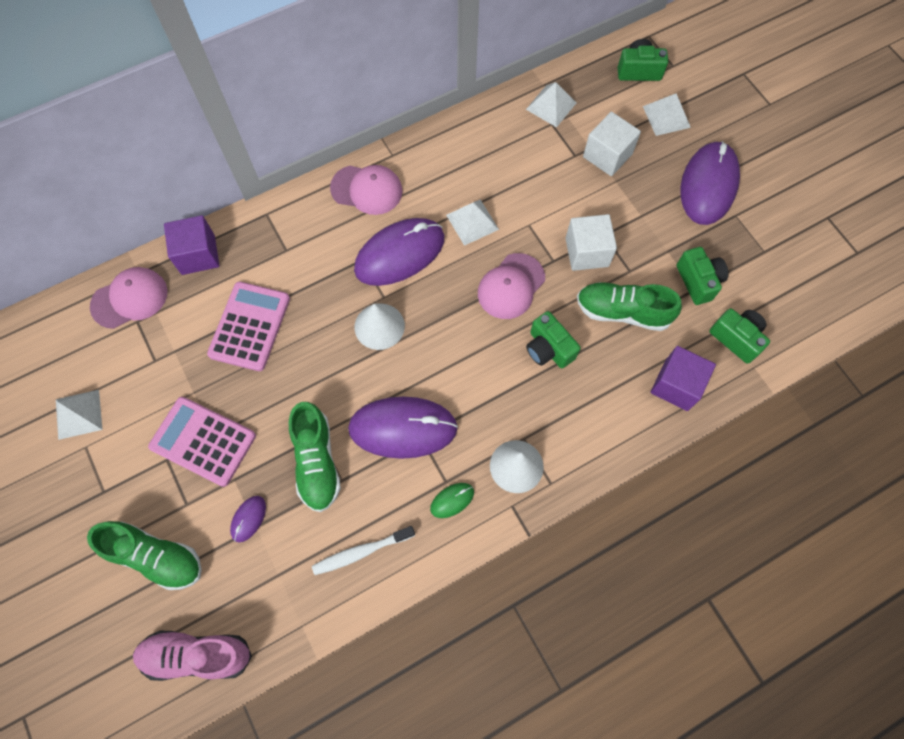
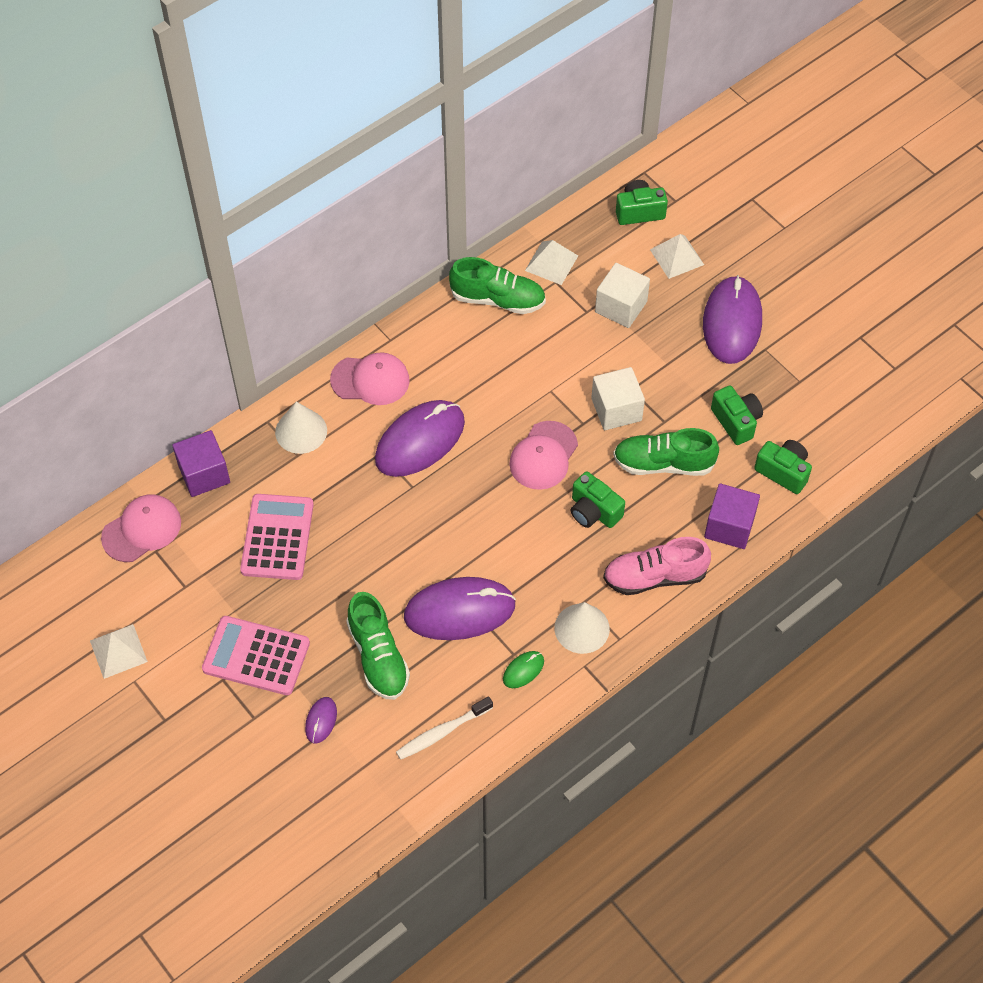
camera: 10 degrees left, 10 degrees down
green shoe [87,521,202,590] -> green shoe moved to [449,257,546,314]
pink shoe [133,631,252,681] -> pink shoe moved to [603,537,711,595]
white cone [355,304,405,350] -> white cone moved to [275,402,327,454]
white pyramid [446,199,499,246] -> none

